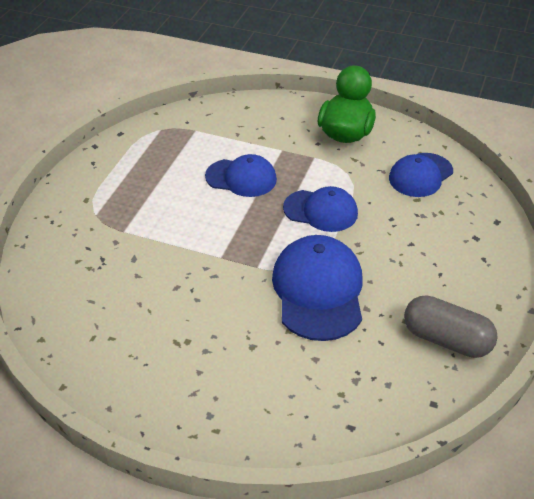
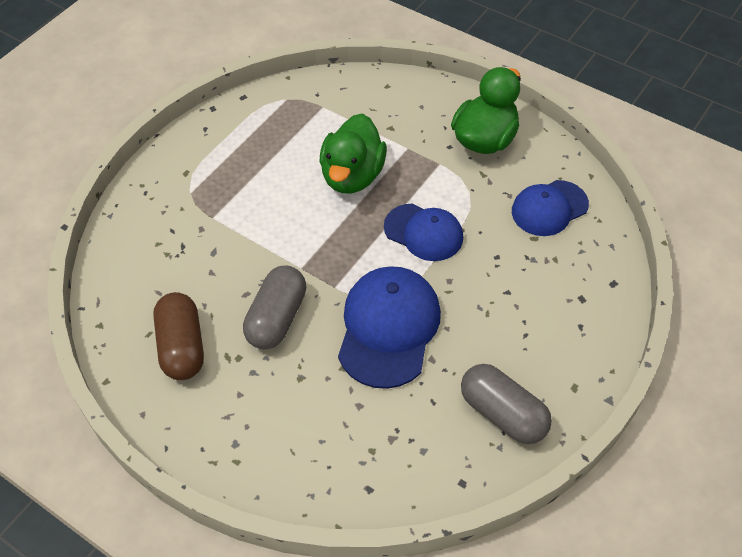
camera: 15 degrees right, 10 degrees up
blue cap [205,154,277,197] -> green duck [320,114,387,193]
none -> brown capsule [153,292,204,380]
none -> grey capsule [243,265,306,350]

